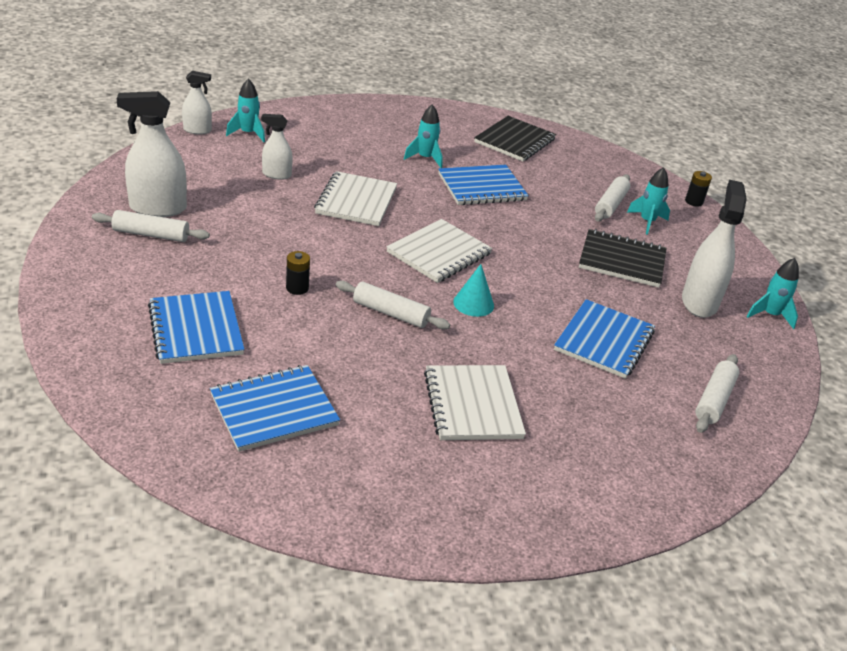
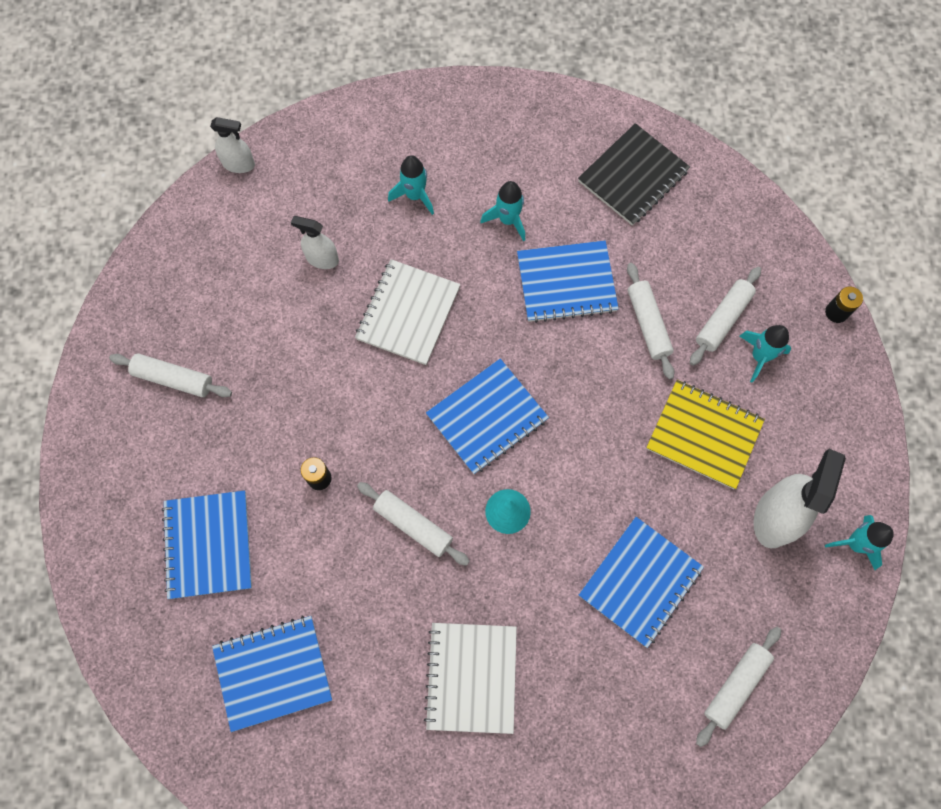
camera: 15 degrees right, 35 degrees up
white spray bottle [116,91,187,217] -> none
turquoise rocket [226,79,265,142] -> turquoise rocket moved to [388,155,434,215]
white notebook [386,219,493,283] -> blue notebook [426,359,549,474]
black notebook [579,229,667,288] -> yellow notebook [646,380,765,489]
none -> white rolling pin [627,263,674,379]

